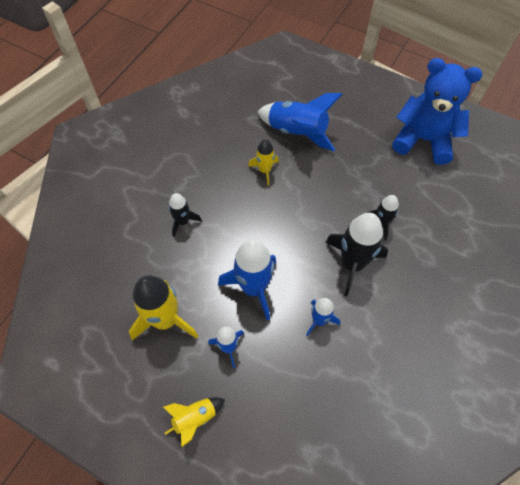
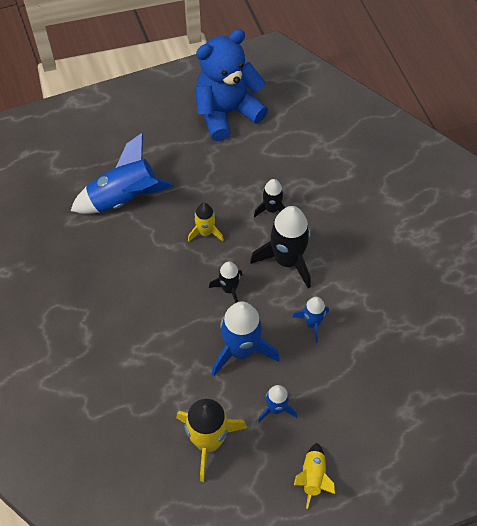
camera: 50 degrees left, 0 degrees up
black rocket [169,193,202,237] -> black rocket moved to [209,261,243,303]
yellow rocket [248,139,279,185] -> yellow rocket moved to [188,203,224,242]

